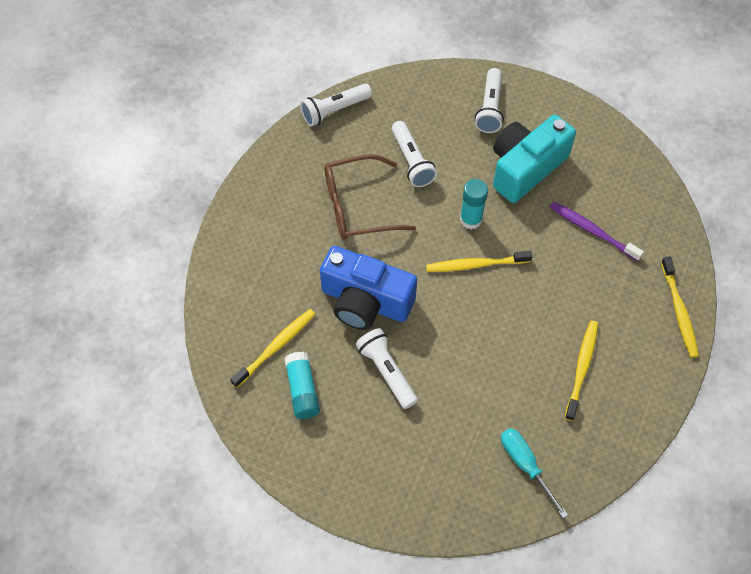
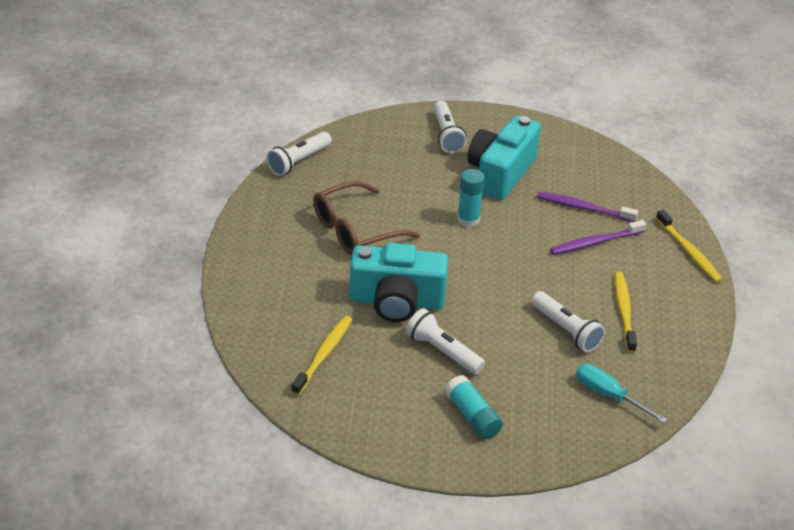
camera: 20 degrees left, 20 degrees down
turquoise glue stick [284,352,320,419] -> turquoise glue stick moved to [445,375,503,439]
blue camera [320,246,417,330] -> turquoise camera [349,243,448,322]
white flashlight [392,121,437,187] -> white flashlight moved to [531,291,605,352]
yellow toothbrush [426,251,532,272] -> none
none -> purple toothbrush [550,220,646,255]

